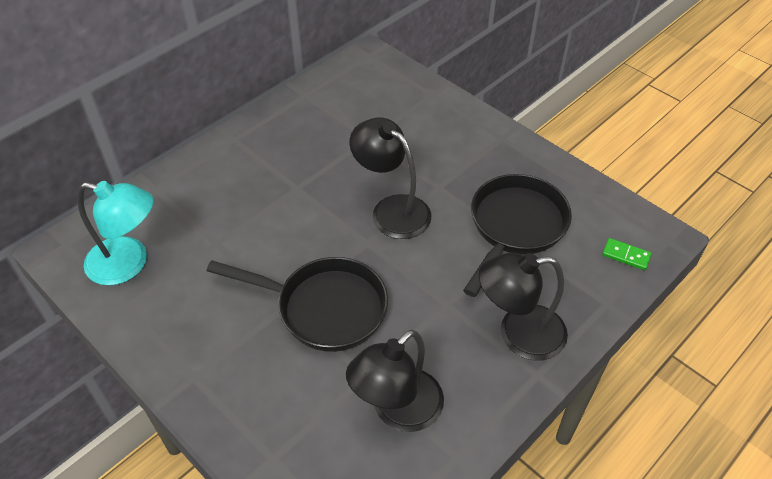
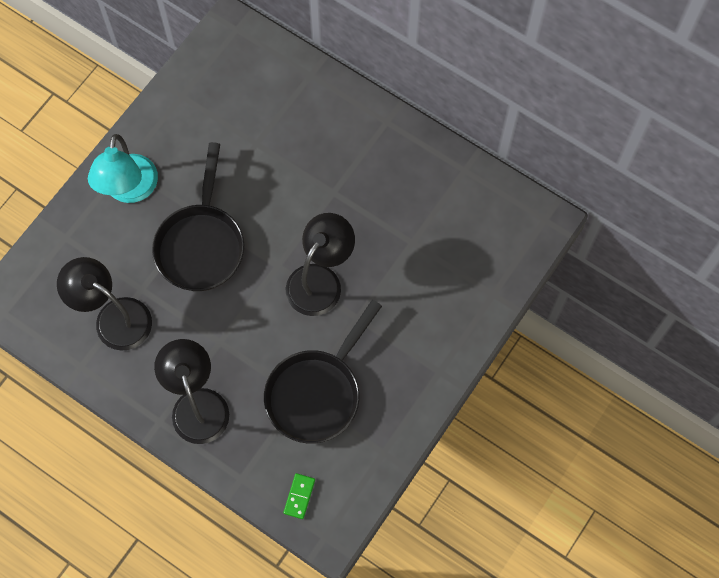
camera: 80 degrees right, 20 degrees up
turquoise lamp [77,181,154,286] -> turquoise lamp moved to [88,134,158,203]
black pan [463,174,572,297] -> black pan turned 105 degrees clockwise [264,300,382,444]

